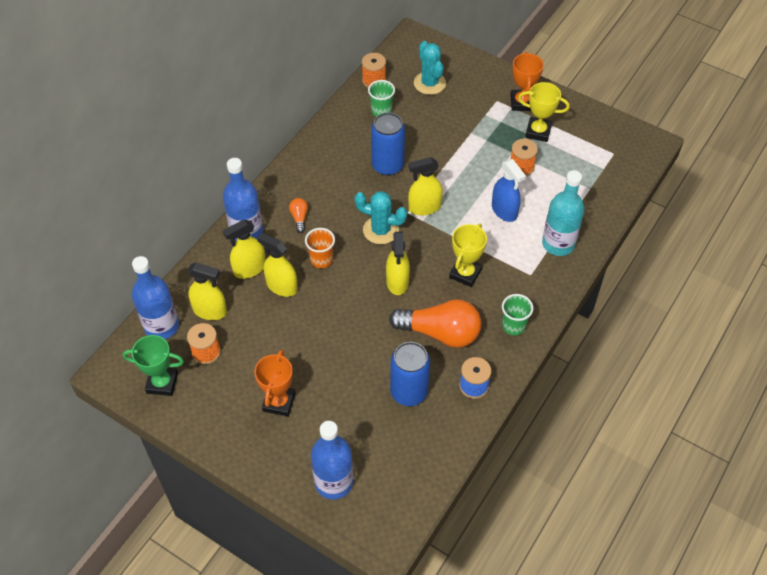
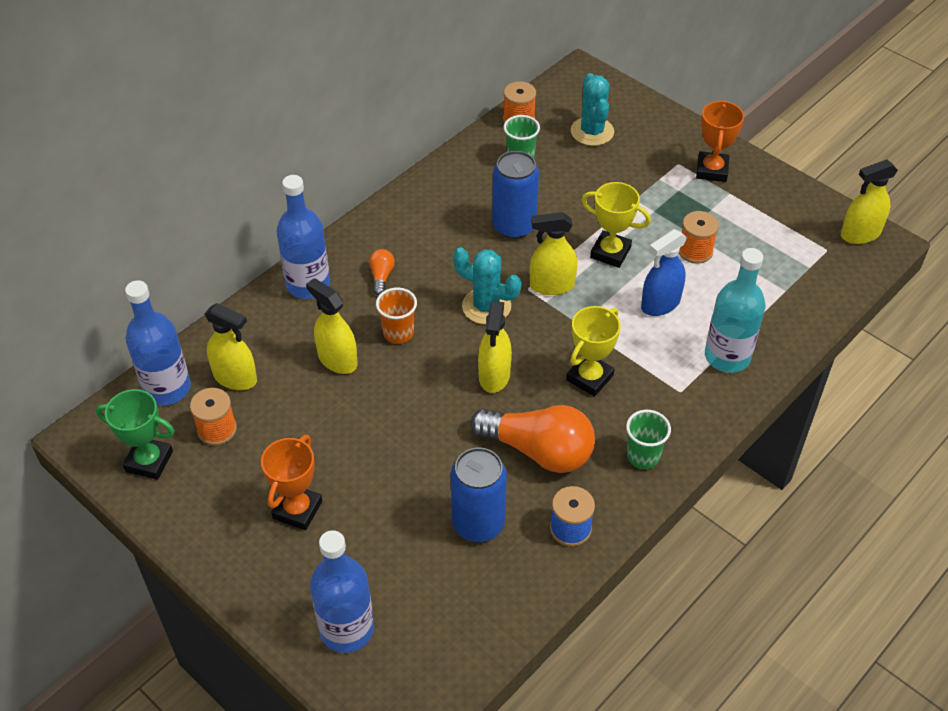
camera: 10 degrees right, 5 degrees down
yellow spray bottle [223,220,266,279] -> yellow spray bottle moved to [841,159,898,244]
blue spray bottle [492,159,526,222] -> blue spray bottle turned 75 degrees clockwise [641,229,687,316]
yellow trophy [518,82,570,142] -> yellow trophy moved to [581,182,651,268]

